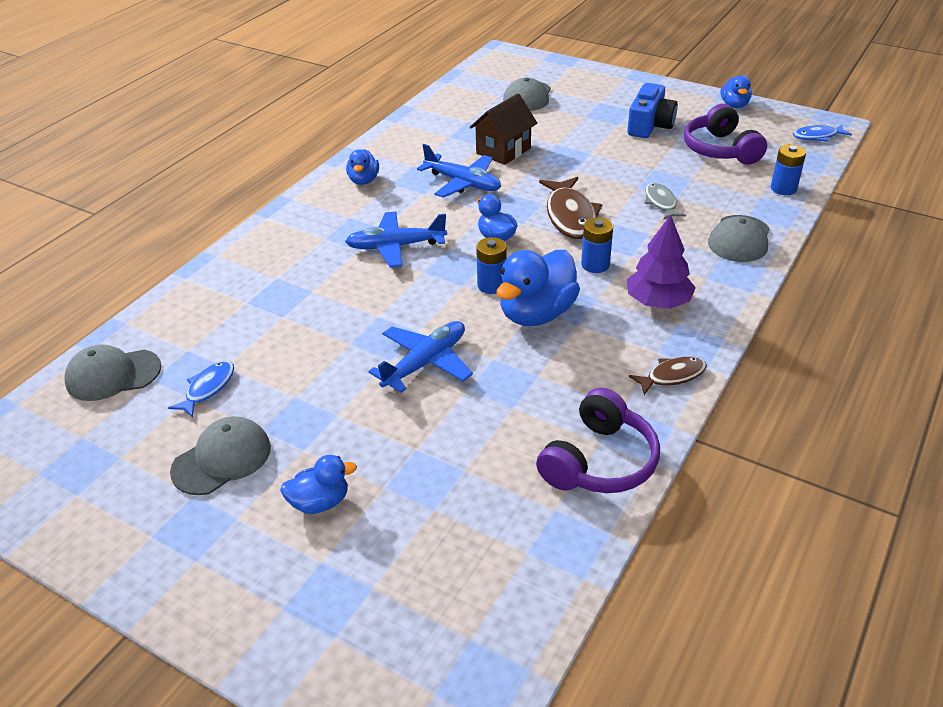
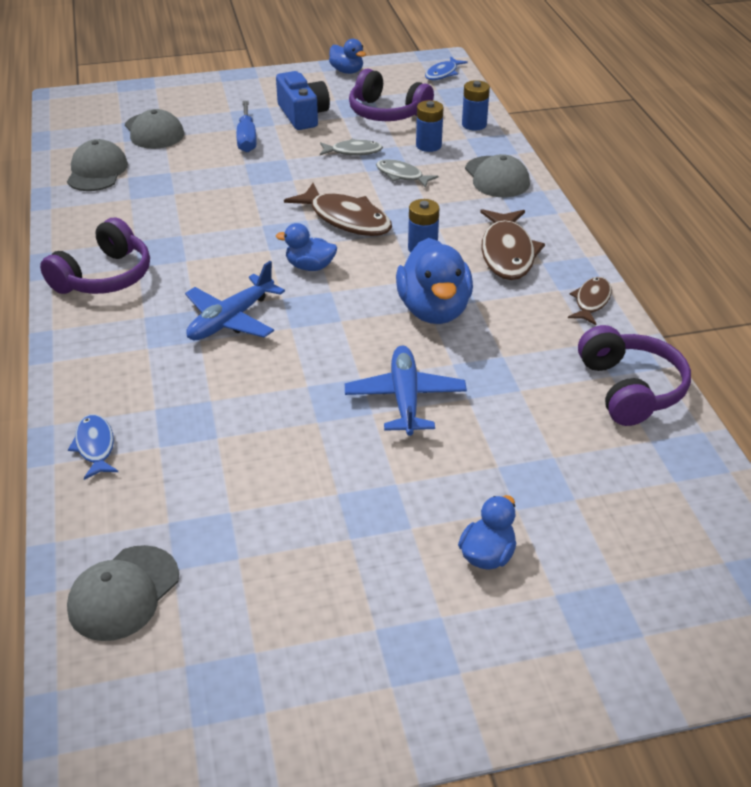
camera: 45 degrees left, 0 degrees up
blue fish [168,361,234,418] -> blue fish moved to [68,414,118,480]
grey cap [170,416,271,495] -> grey cap moved to [67,139,128,191]
blue duck [346,149,379,185] -> purple headphones [40,217,150,294]
blue plane [417,144,501,198] -> none
brown house [470,93,537,165] -> none
blue battery [476,237,507,294] -> blue battery moved to [416,100,444,152]
purple tree [627,215,696,309] -> brown fish [480,209,545,280]
none -> blue screwdriver [236,101,257,153]
none -> grey fish [320,139,383,156]

